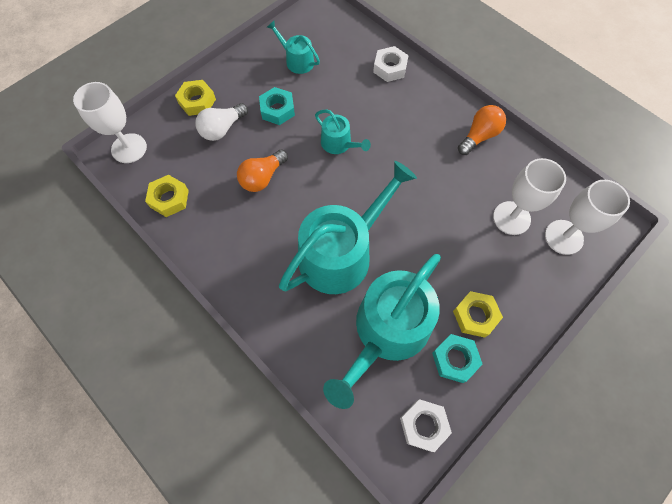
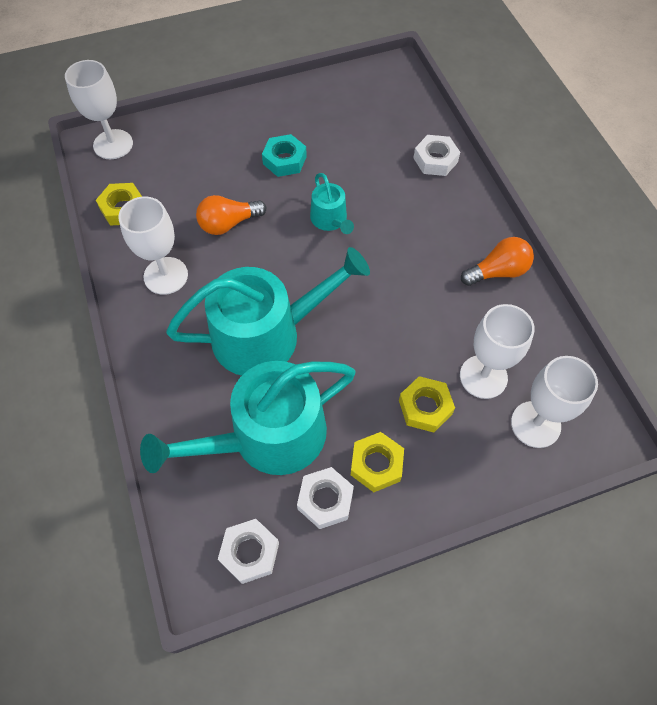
camera: 25 degrees right, 5 degrees down
yellow nut [175,80,216,116] -> yellow nut moved to [399,376,455,433]
white light bulb [195,103,248,141] -> none
turquoise watering can [267,21,320,74] -> none
turquoise nut [432,334,482,383] -> white nut [297,467,354,529]
none -> white goblet [118,197,188,295]

